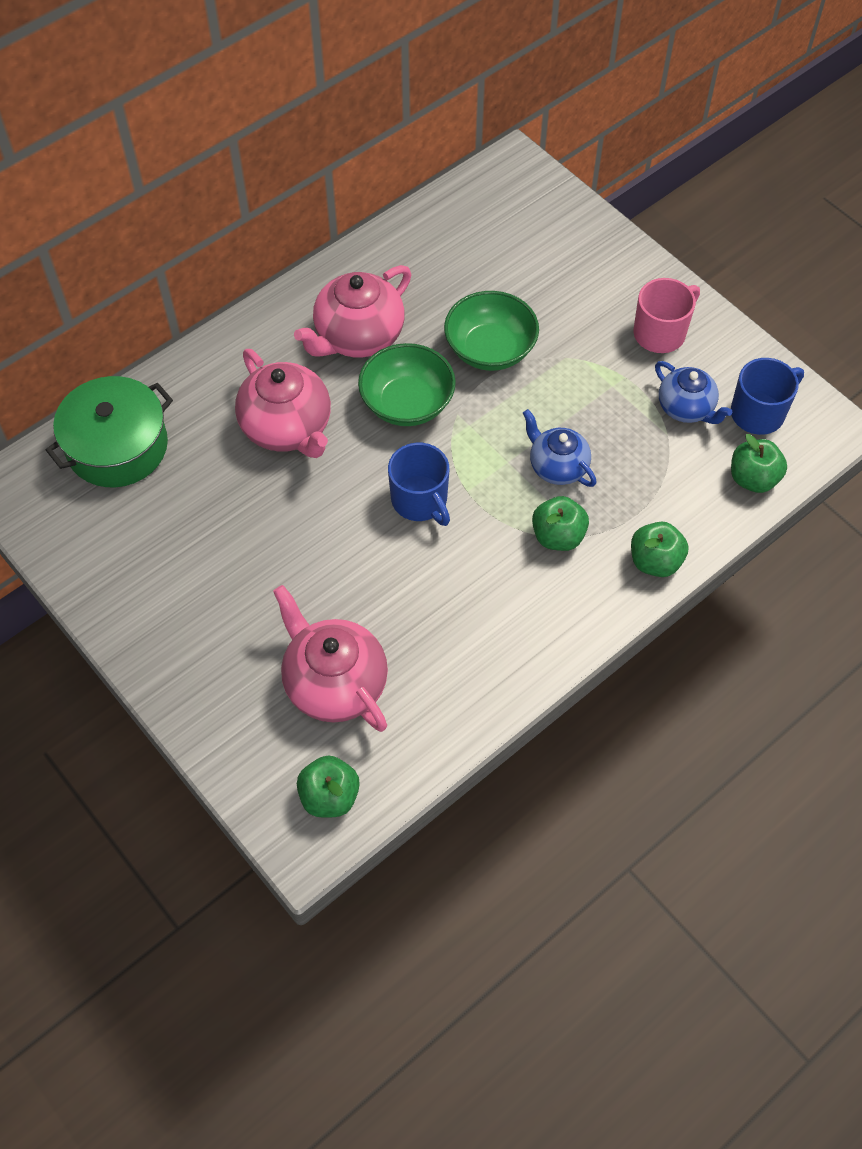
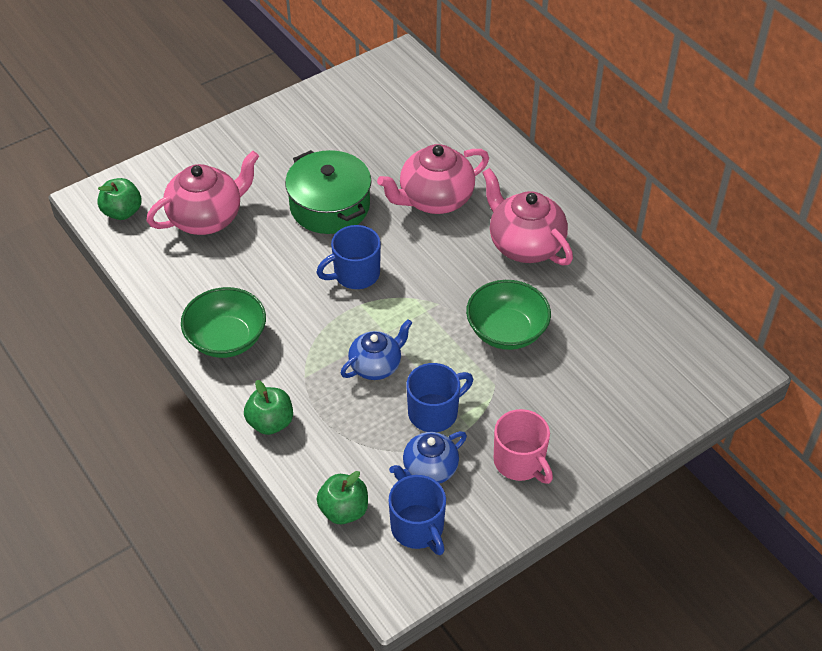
camera: 95 degrees right, 10 degrees down
green pot [46,376,173,487] -> green pot moved to [285,150,372,234]
green bowl [358,343,456,426] -> green bowl moved to [181,287,266,358]
green apple [532,496,589,551] -> none
none -> blue mug [407,363,473,432]

